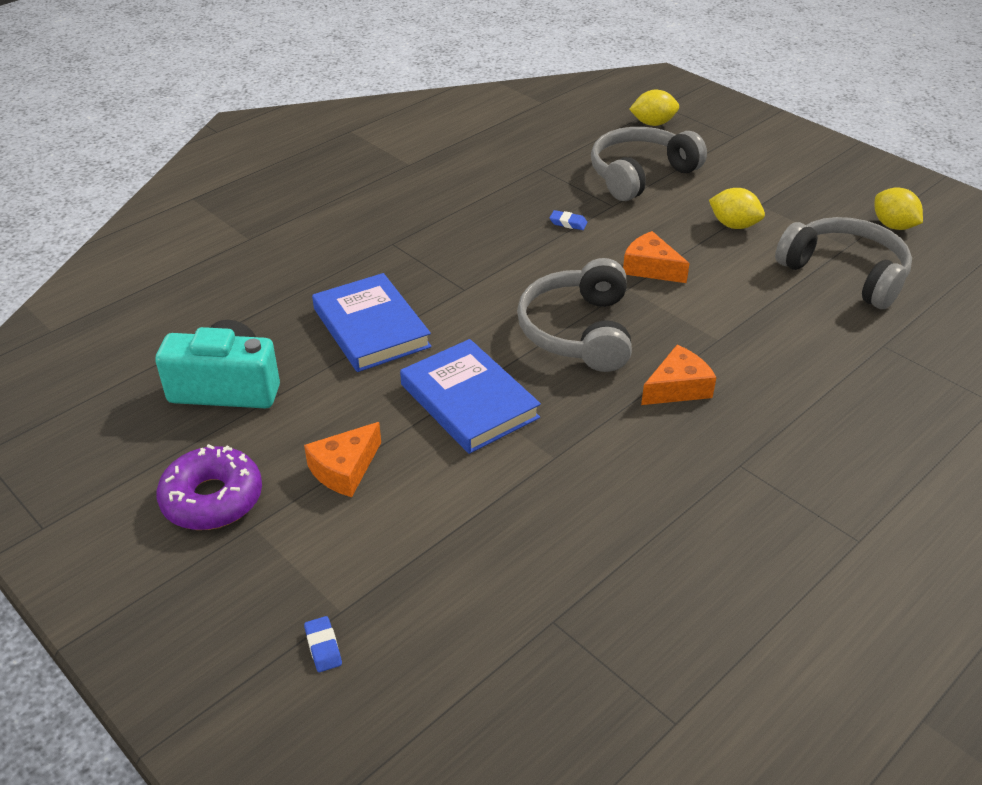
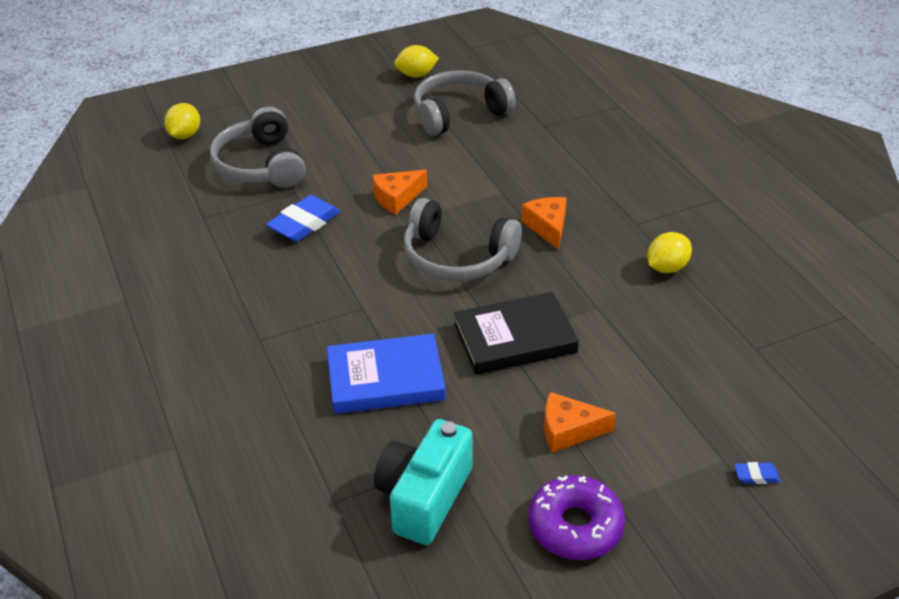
camera: 70 degrees left, 0 degrees up
orange cheese [304,422,381,497] -> orange cheese turned 120 degrees clockwise [544,392,616,453]
blue book [400,339,541,454] -> black book [454,292,579,374]
blue eraser [550,210,587,230] -> blue eraser [266,195,340,242], size x2.16
yellow lemon [709,188,765,229] -> yellow lemon moved to [648,232,692,273]

